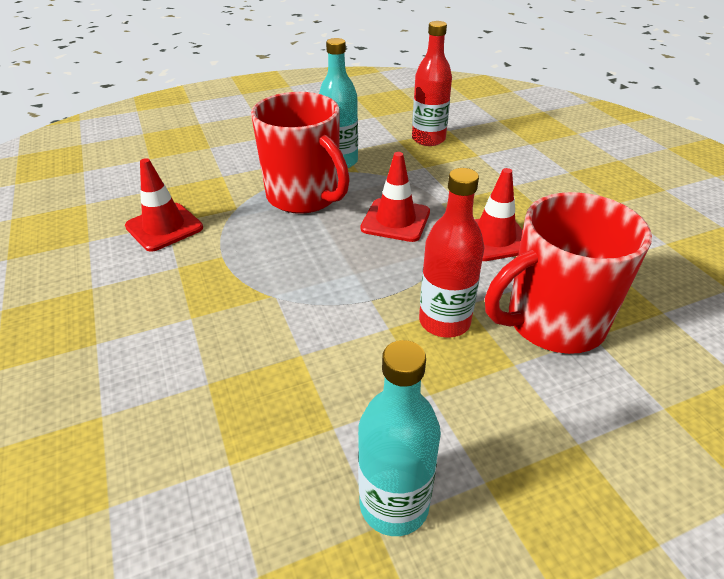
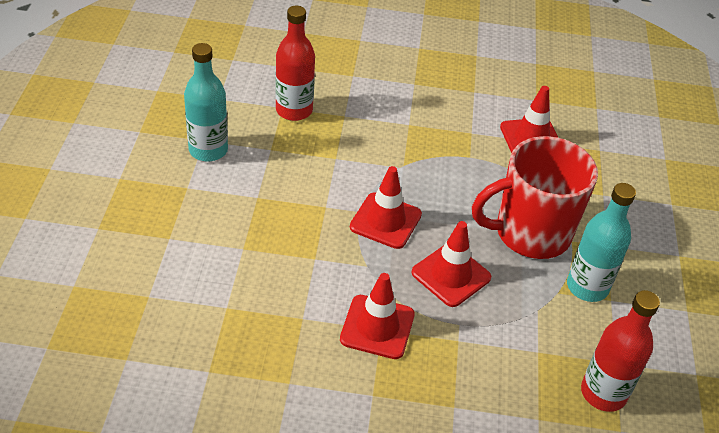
camera: 115 degrees right, 5 degrees up
red bottle [419,168,484,338] -> red bottle moved to [276,6,315,121]
red mug [485,192,652,354] -> none
none -> red traffic cone [350,166,422,249]

